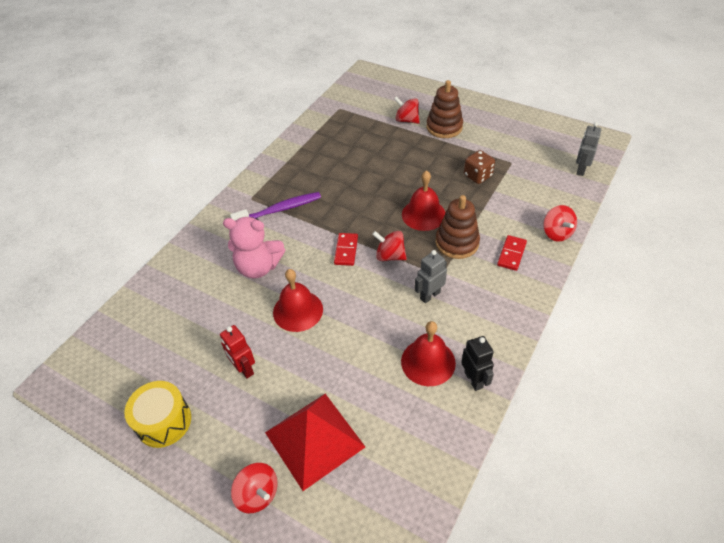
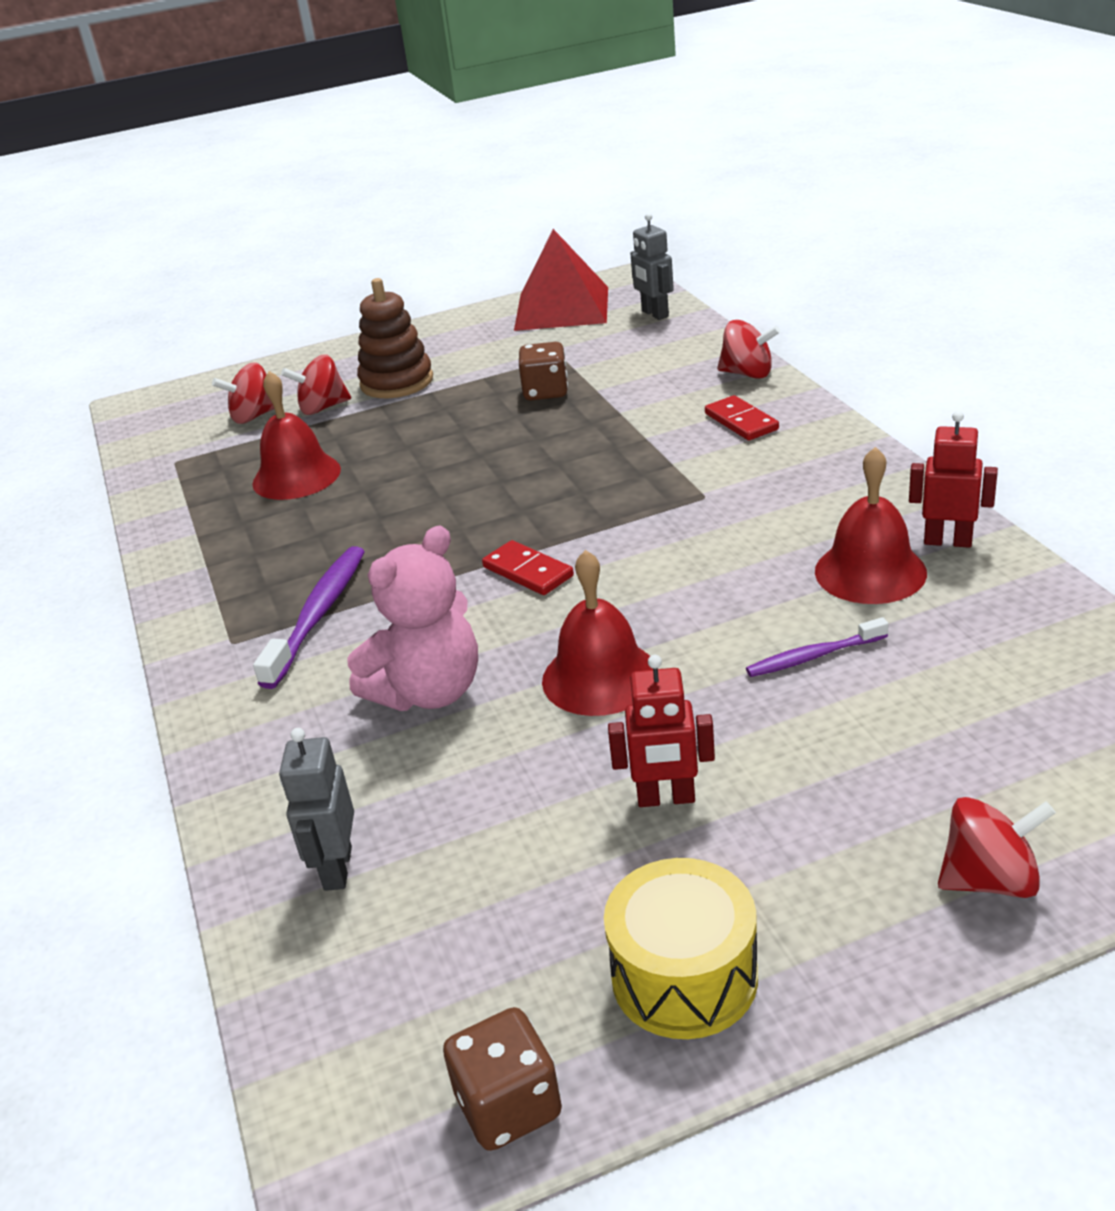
camera: 50 degrees left, 15 degrees down
red pyramid [265,394,365,491] -> red pyramid moved to [514,229,608,331]
red spinning top [372,231,407,261] -> red spinning top moved to [212,362,274,424]
red bell [402,170,446,231] -> red bell moved to [252,371,341,500]
grey robot [414,250,447,303] -> grey robot moved to [279,728,354,891]
brown stacking toy [435,195,480,259] -> none
black robot [461,336,494,391] -> red robot [909,411,998,548]
none -> brown dice [443,1007,562,1151]
none -> purple toothbrush [746,617,889,677]

